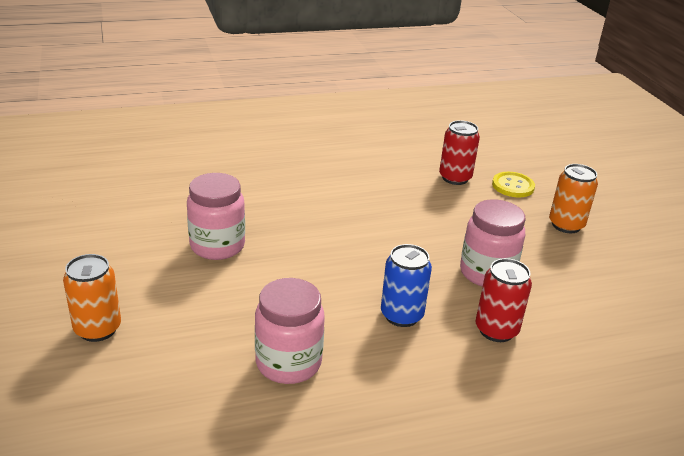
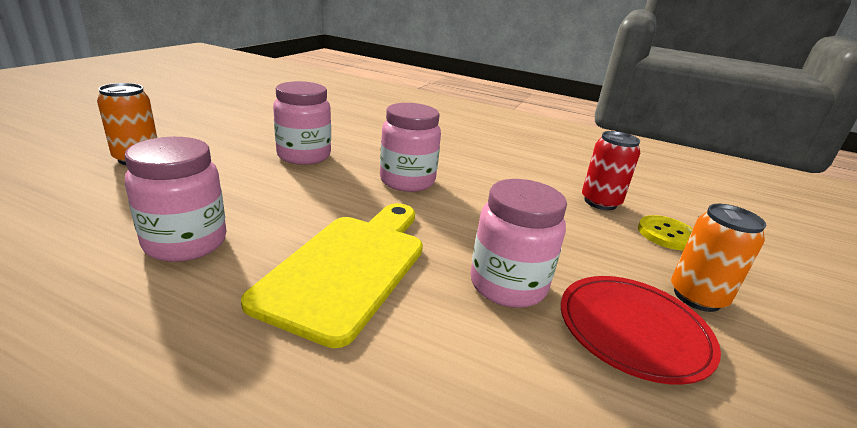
camera: 40 degrees right, 5 degrees down
blue can [381,244,432,327] -> yellow cutting board [241,203,423,348]
red can [476,258,532,342] -> none
none -> pink jar [380,103,441,192]
none -> red plate [561,276,721,385]

